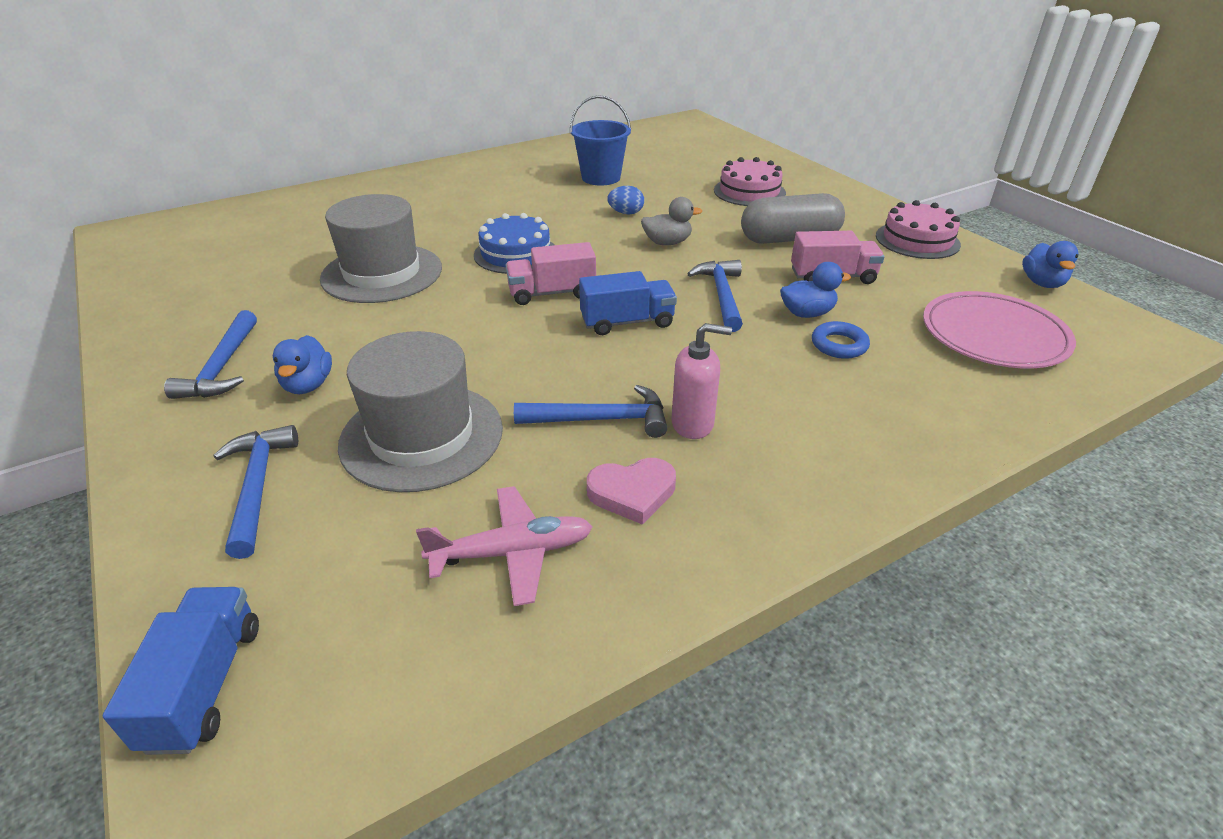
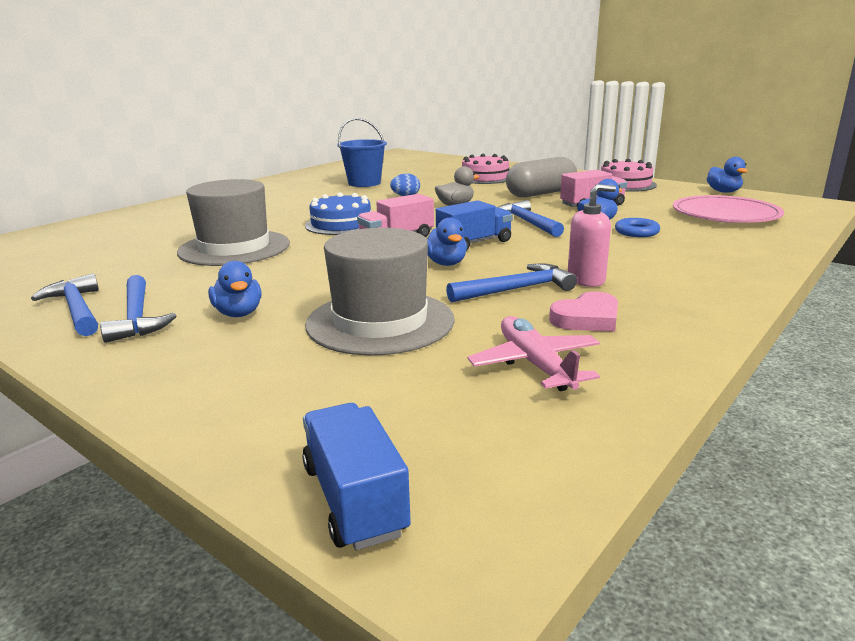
camera: 20 degrees left, 15 degrees down
blue hammer [214,425,298,559] -> blue hammer moved to [31,273,99,336]
pink plane [416,486,593,606] -> pink plane turned 75 degrees counterclockwise [468,316,600,391]
none -> blue duck [427,218,467,266]

